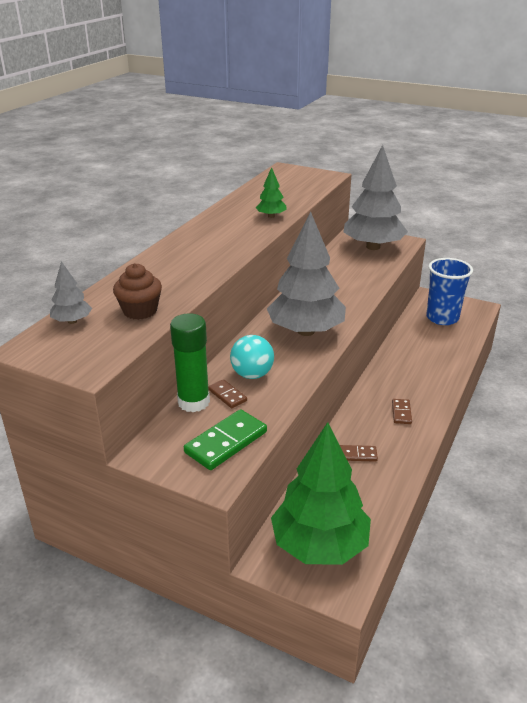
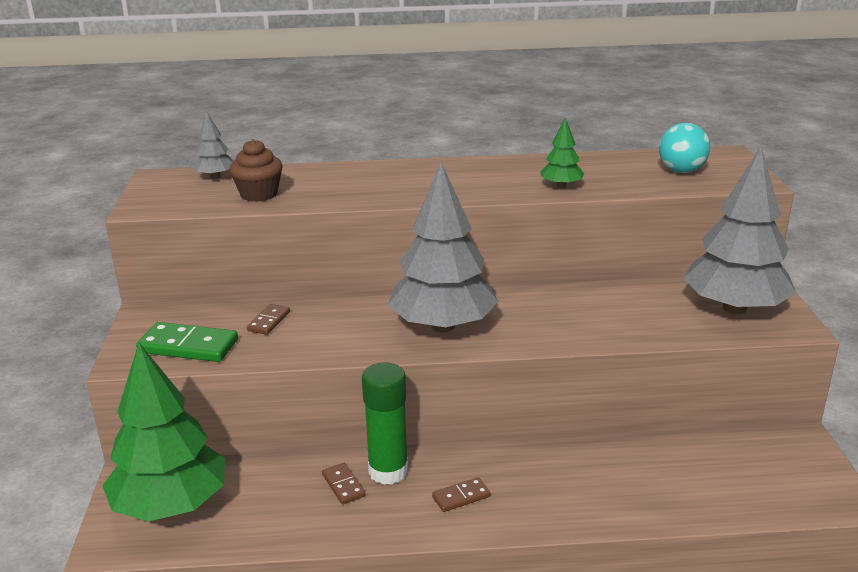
camera: 60 degrees right, 5 degrees down
green glue stick [170,313,210,412] -> green glue stick moved to [362,363,408,485]
turquoise ball [230,335,274,379] -> turquoise ball moved to [659,123,710,173]
blue cup [426,258,473,325] -> none

